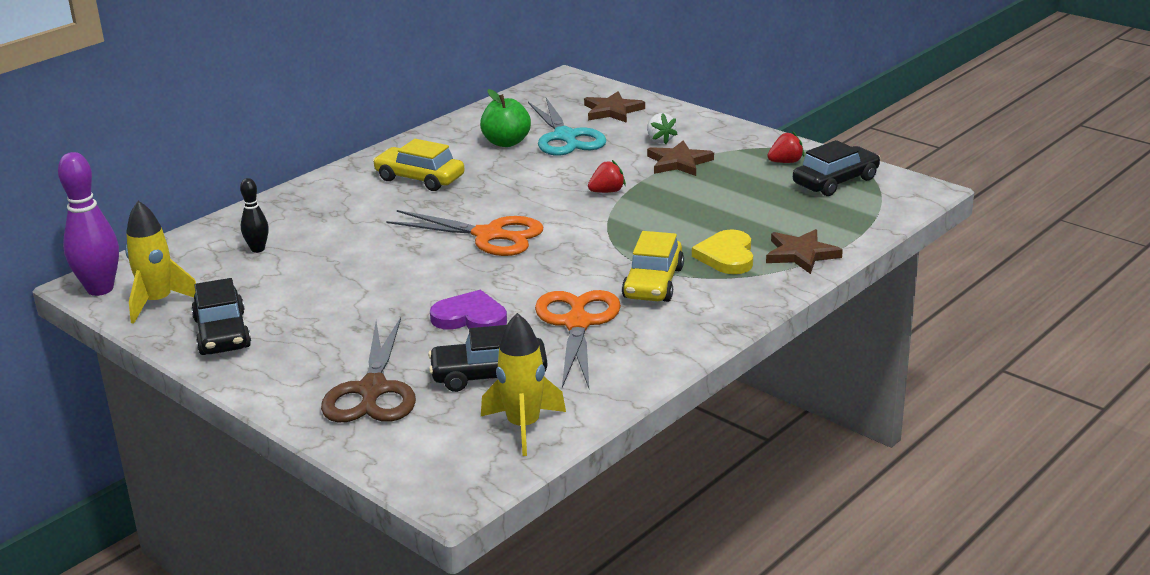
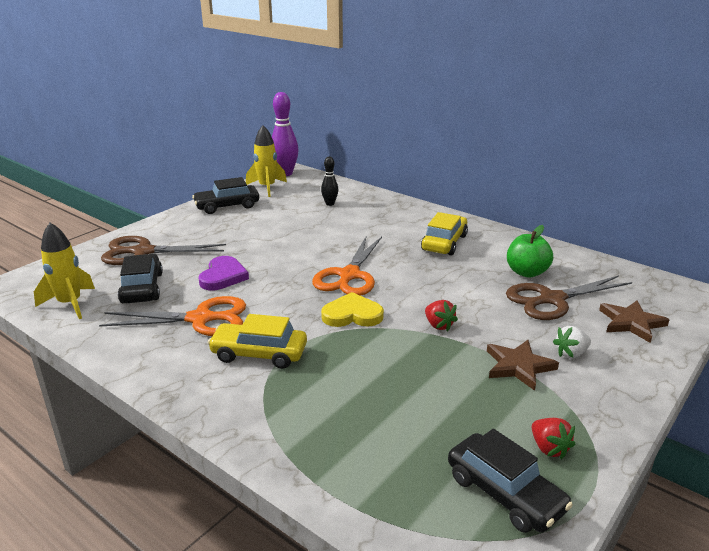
camera: 85 degrees right, 0 degrees up
turquoise scissors [528,98,606,156] -> brown scissors [506,275,632,320]
yellow heart [692,229,753,274] -> yellow heart moved to [321,292,384,327]
brown star [766,229,843,274] -> none

